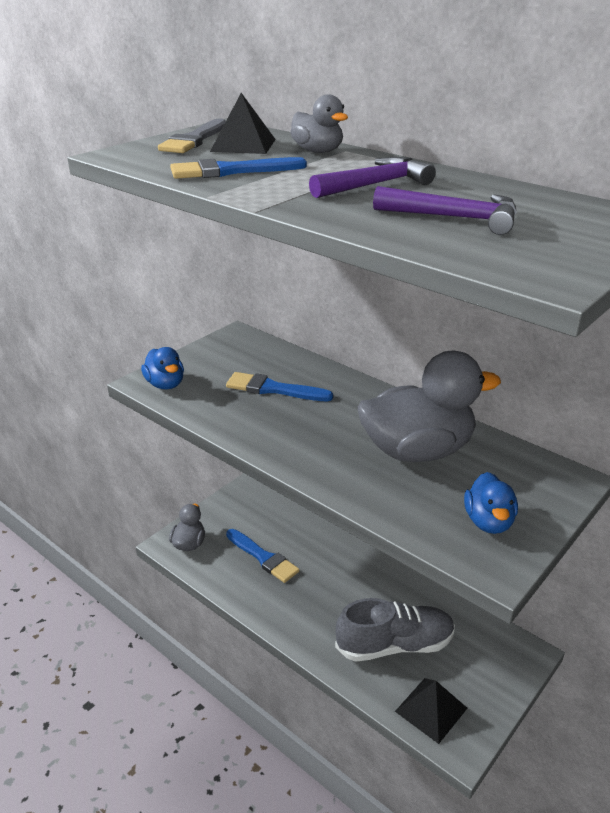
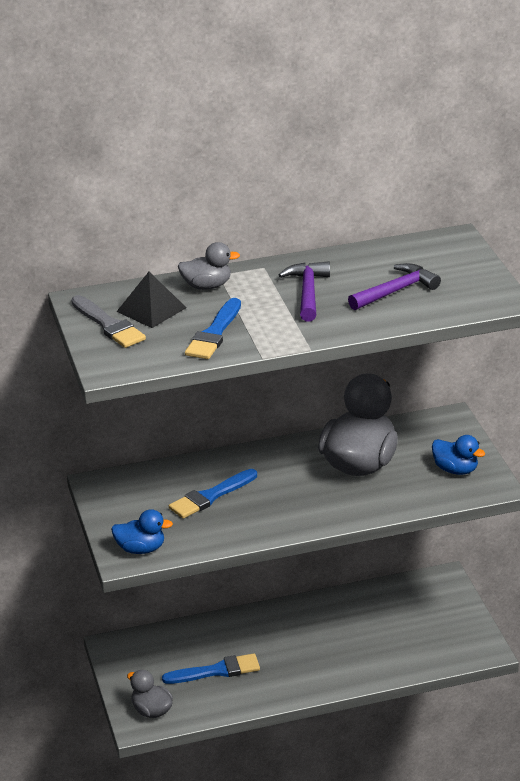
camera: 55 degrees left, 0 degrees up
grey shoe [335,598,455,662] -> none
black pyramid [395,678,467,744] -> none

